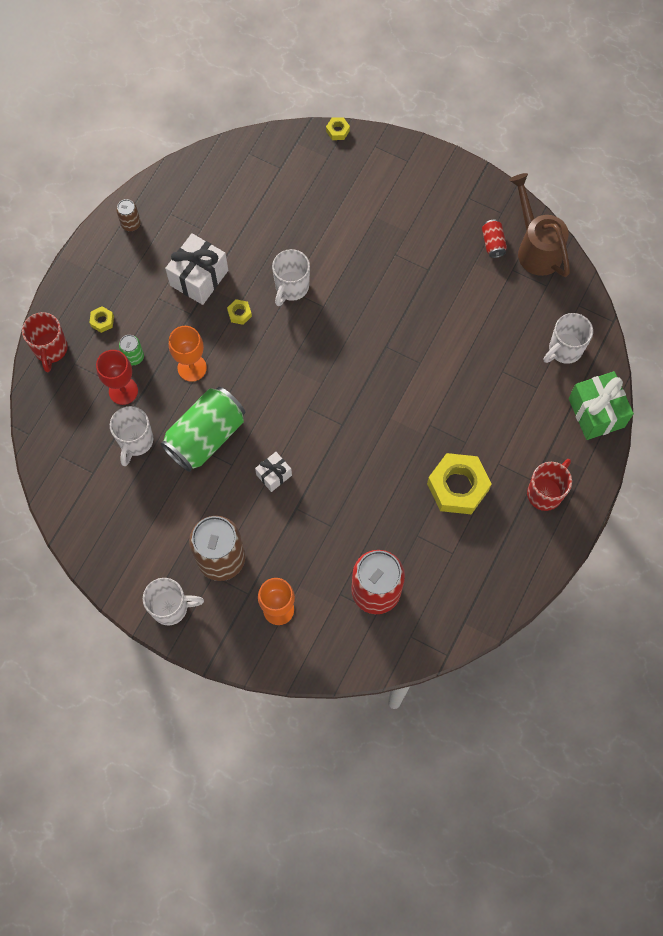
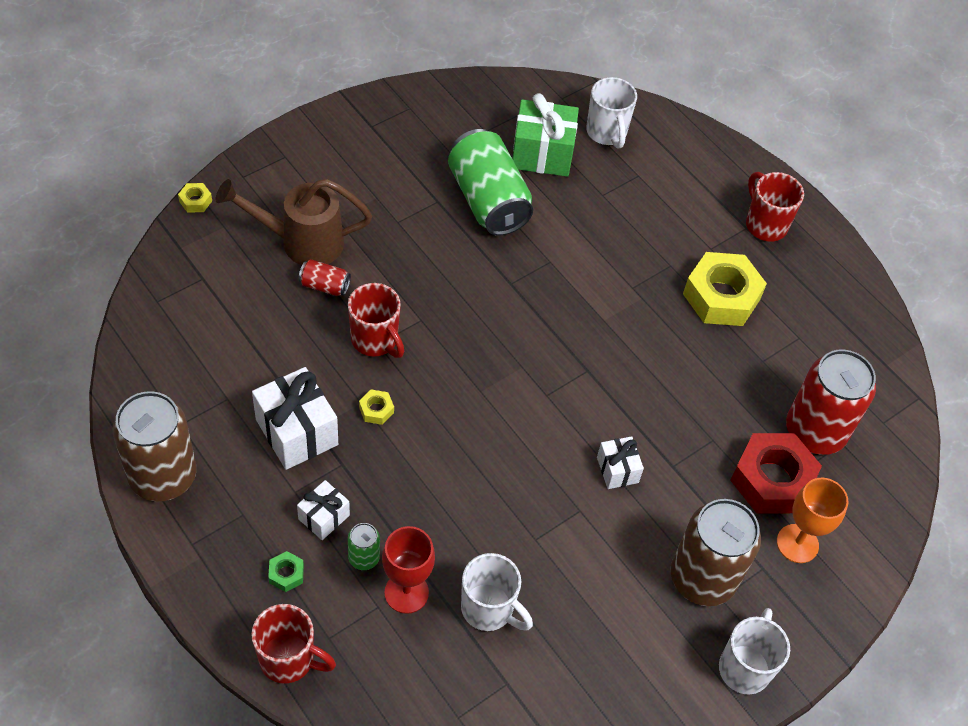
camera: 70 degrees left, 15 degrees down
yellow nut [89,306,114,333] -> green nut [268,551,304,592]
brown can [116,199,141,231] -> brown can [112,391,196,502], size x2.24
green can [161,387,245,472] -> green can moved to [448,129,533,236]
orange goblet [169,326,207,382] -> none
white mug [272,249,310,306] -> red mug [348,283,404,358]
red can [482,219,507,258] -> red can moved to [299,259,351,296]
brown watering can [509,173,570,277] -> brown watering can moved to [216,179,372,265]
green gift [568,371,634,440] -> green gift moved to [512,93,579,177]
none -> white gift [297,480,350,540]
none -> red nut [730,433,822,514]

